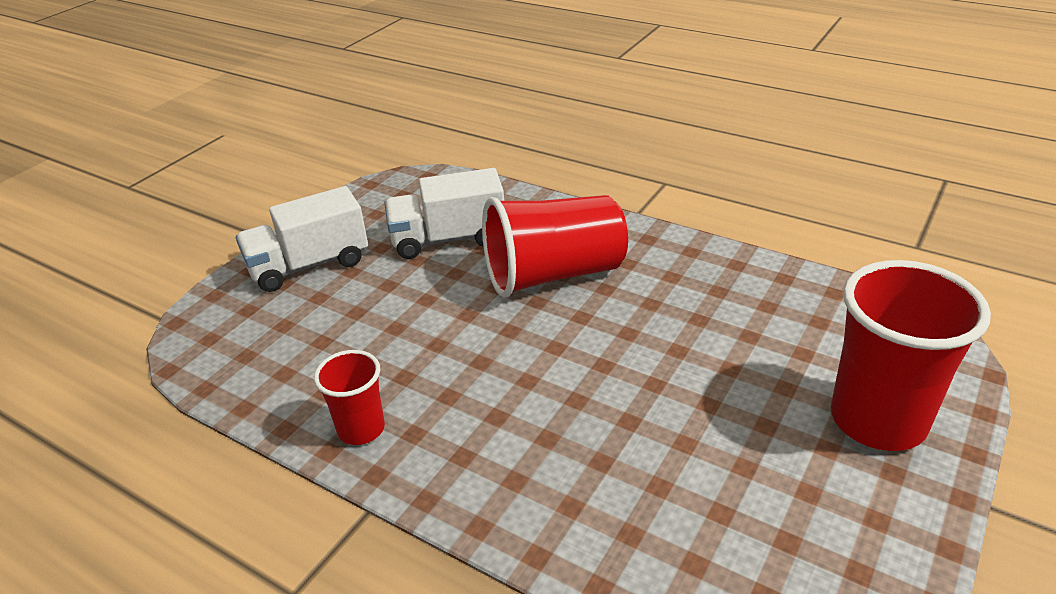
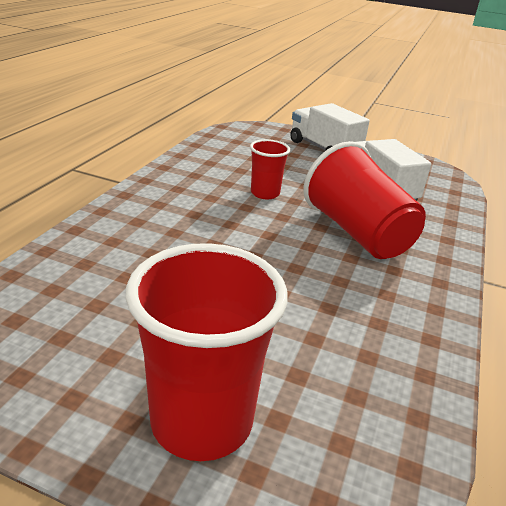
camera: 75 degrees right, 5 degrees down
red cup [314,350,385,445] -> red cup moved to [250,139,290,199]

